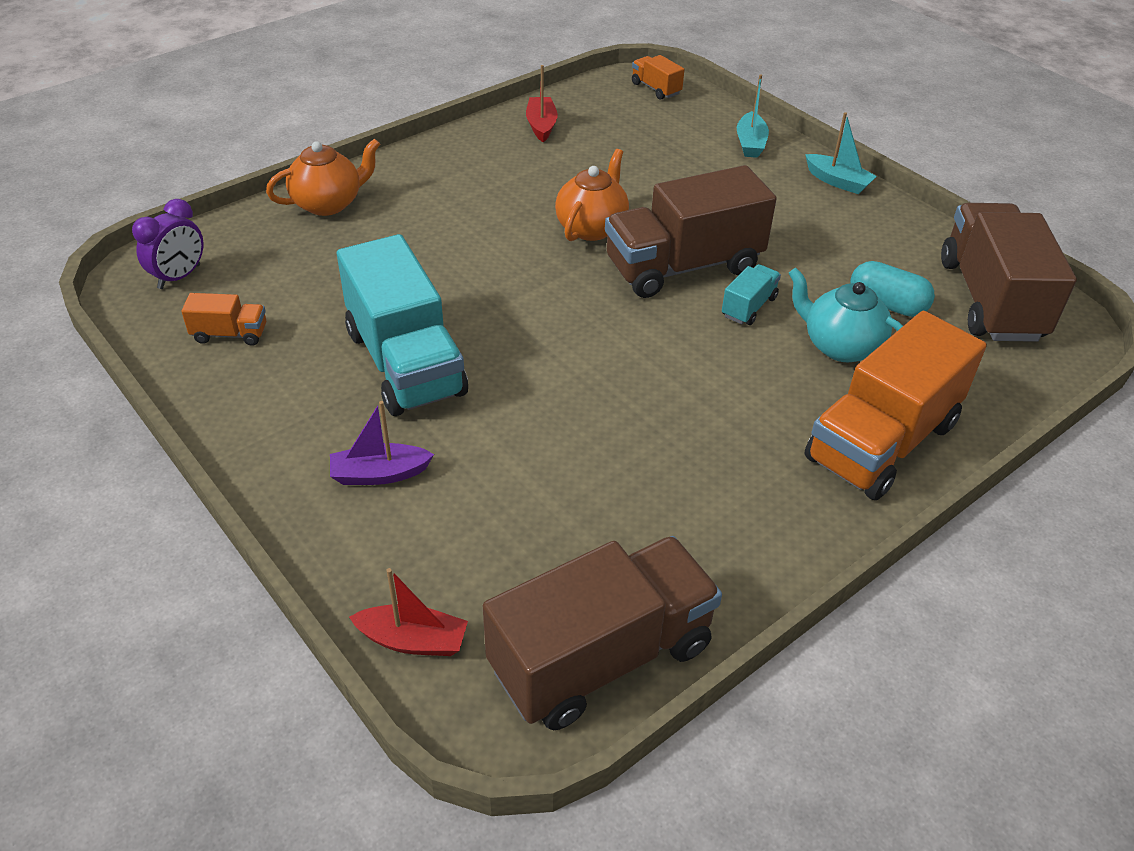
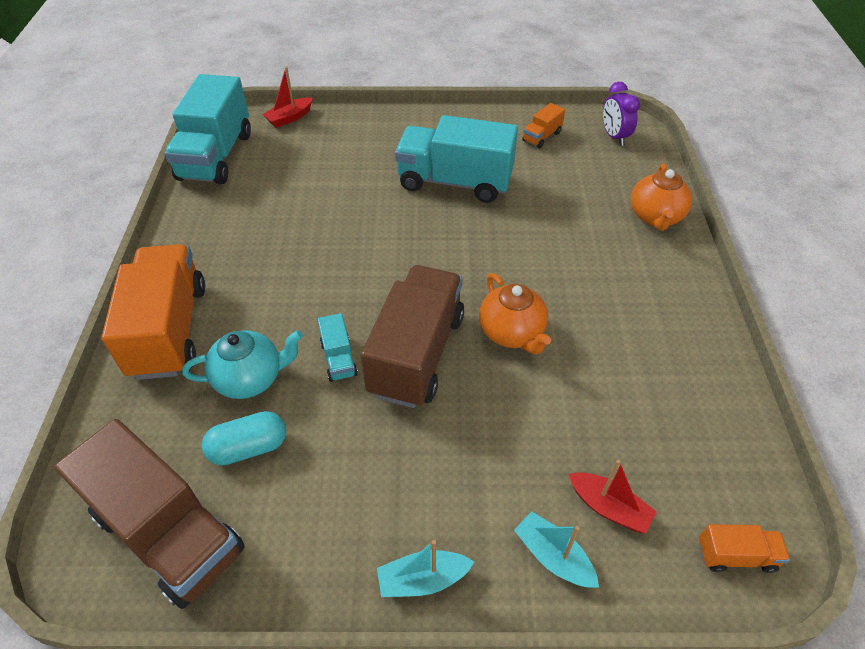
camera: 130 degrees right, 5 degrees up
purple boat [330,401,434,485] -> none
brown truck [483,536,722,730] -> turquoise truck [165,74,251,184]
red boat [526,65,558,142] -> red boat moved to [568,460,657,534]

